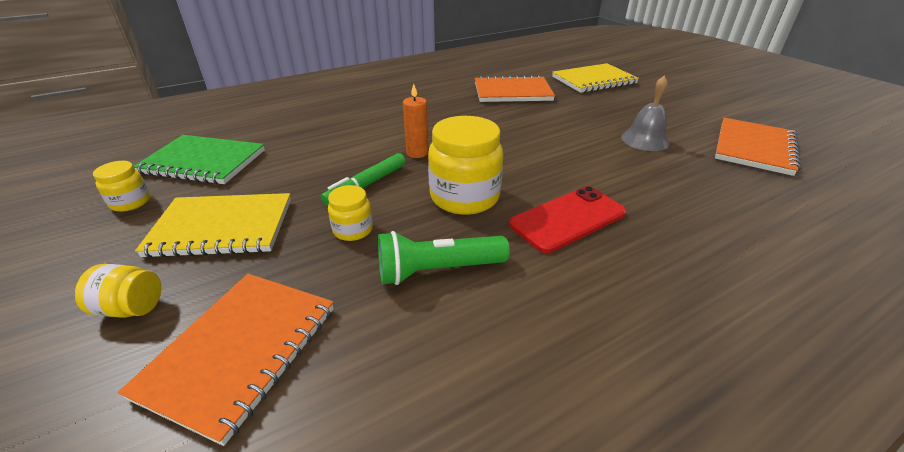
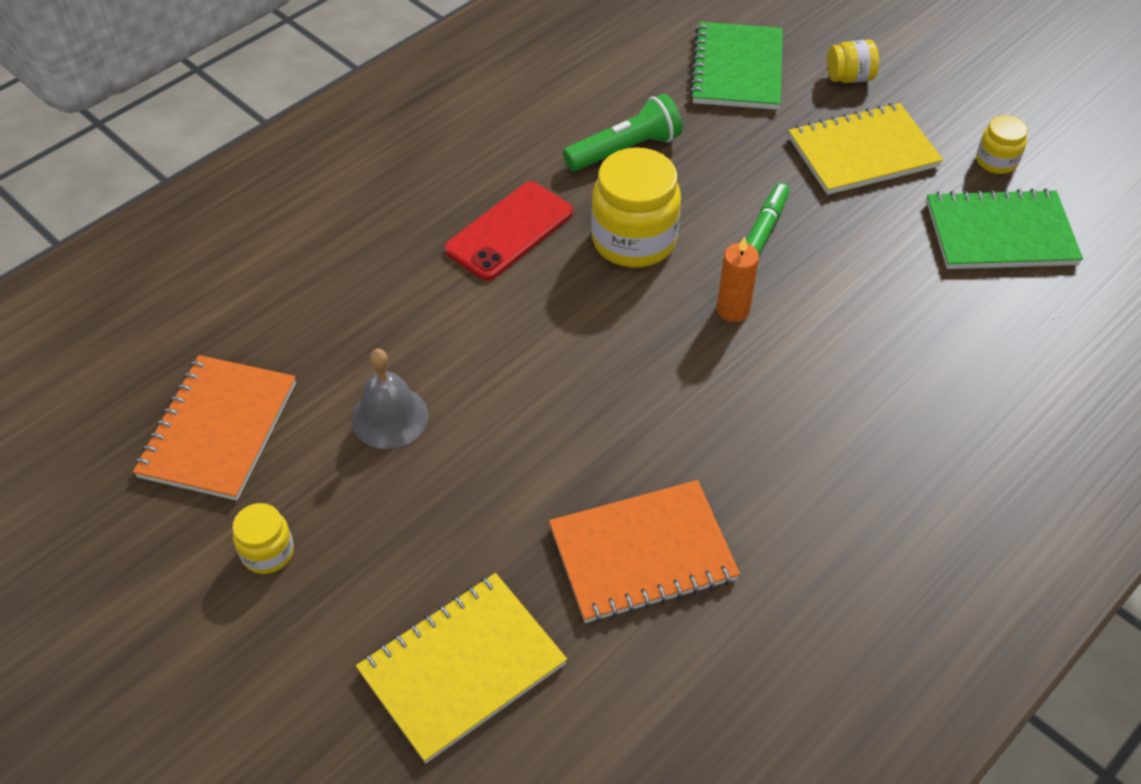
camera: 165 degrees right, 15 degrees up
orange notebook [118,274,334,446] -> green notebook [689,22,783,110]
yellow jar [328,185,373,241] -> yellow jar moved to [232,503,294,574]

